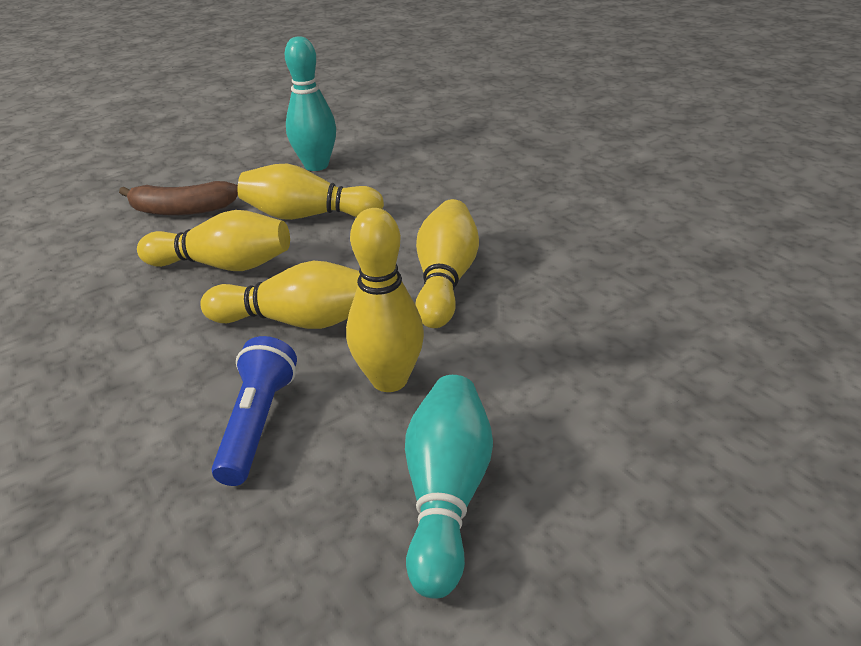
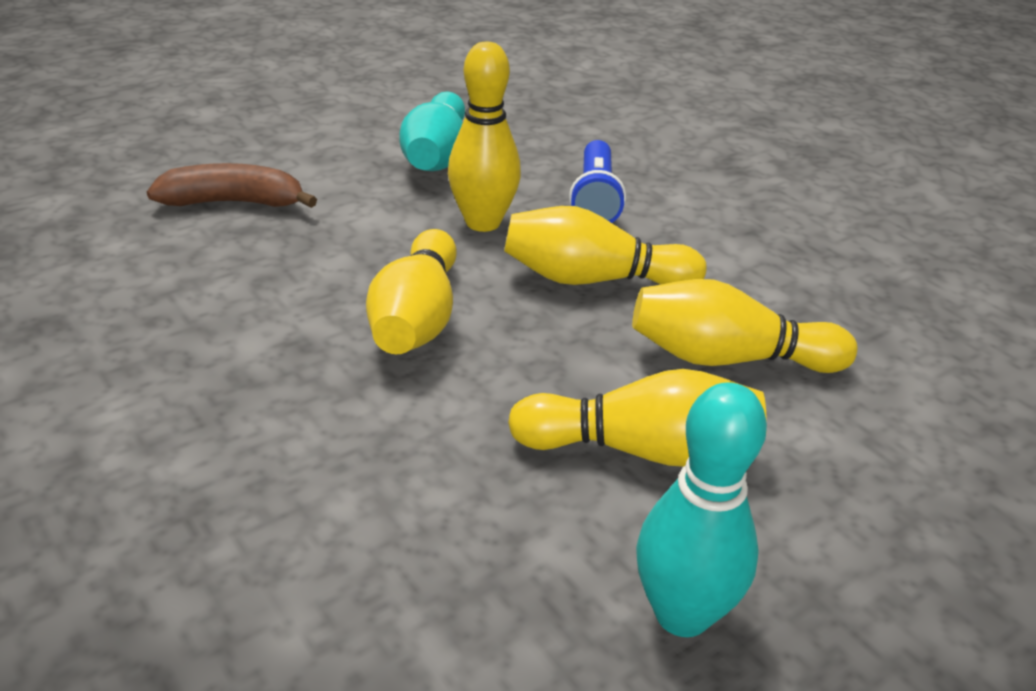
camera: 175 degrees right, 0 degrees up
brown banana [119,181,238,216] -> brown banana moved to [147,163,317,208]

